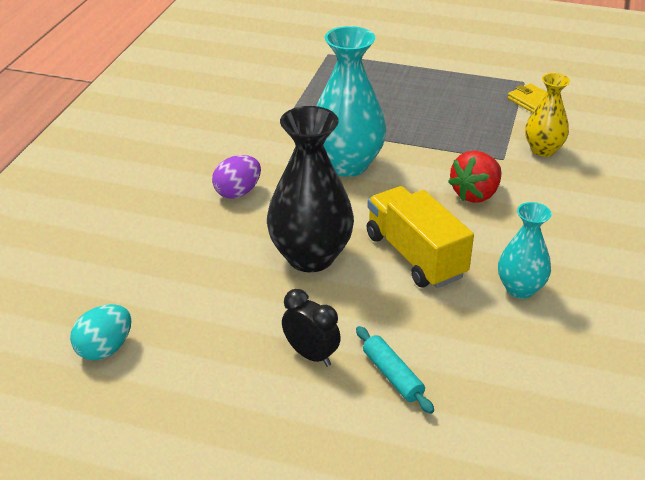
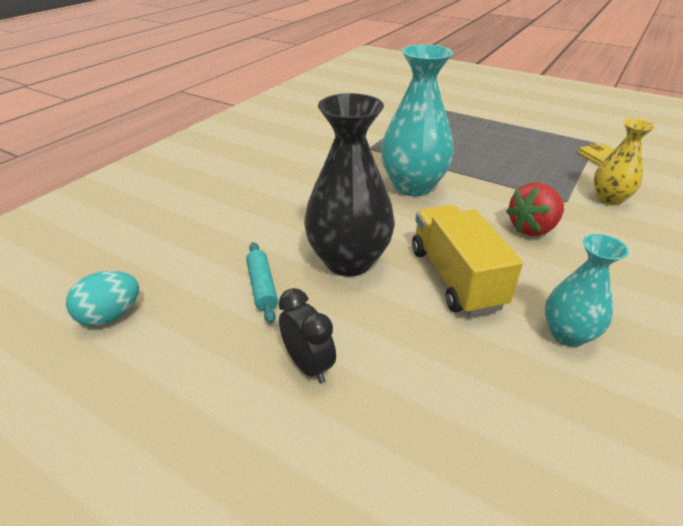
camera: 15 degrees right, 0 degrees up
purple egg [212,155,261,198] -> none
turquoise rolling pin [356,326,434,414] -> turquoise rolling pin moved to [246,242,278,324]

